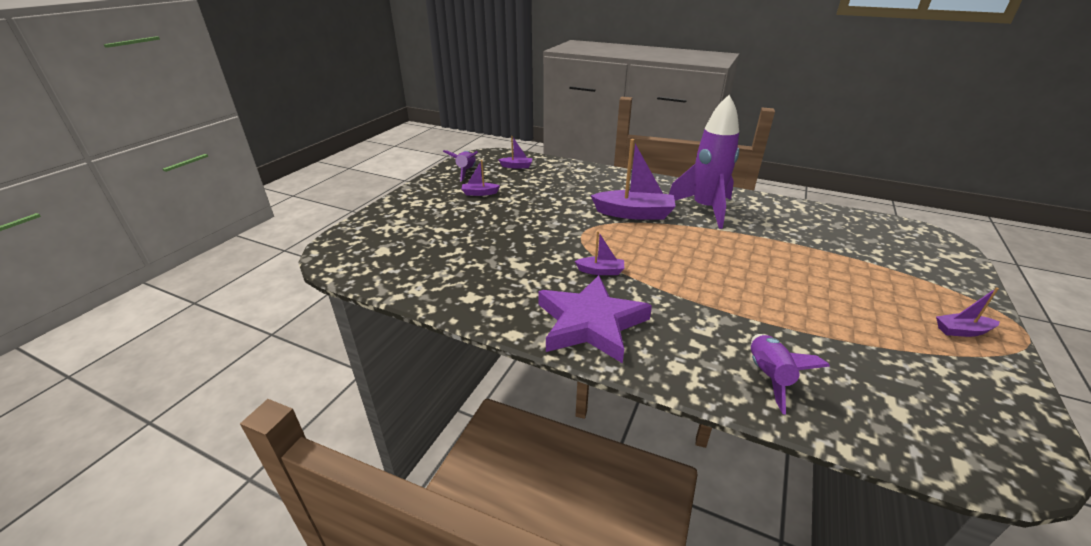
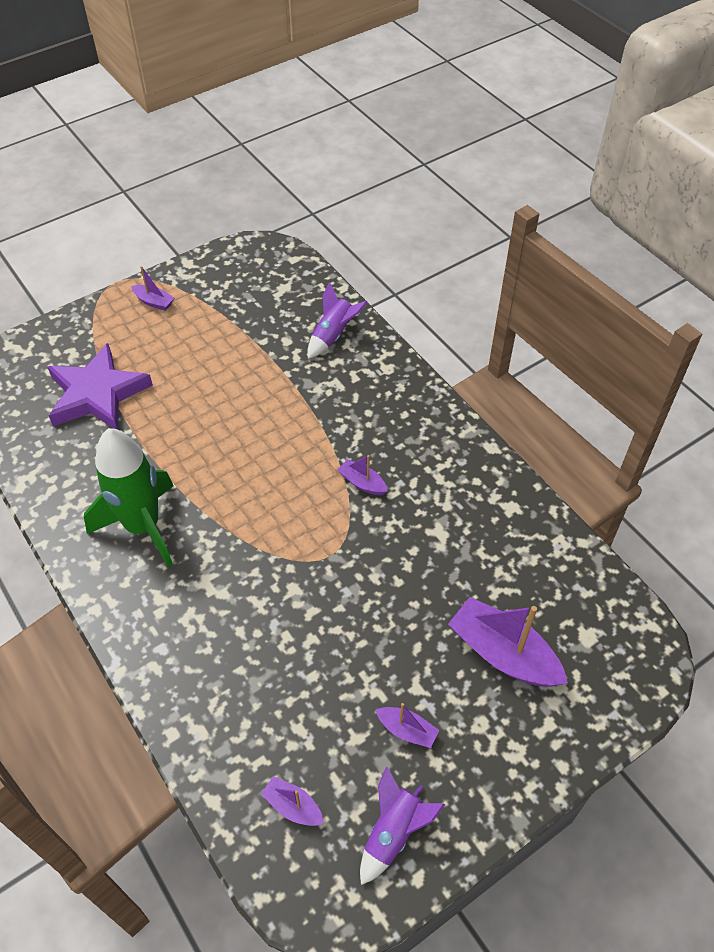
camera: 150 degrees left, 20 degrees up
purple star [538,275,652,364] -> purple star moved to [47,343,153,429]
purple boat [591,139,676,220] -> purple boat moved to [448,597,568,687]
purple rocket [669,95,739,229] -> green rocket [84,428,174,567]

